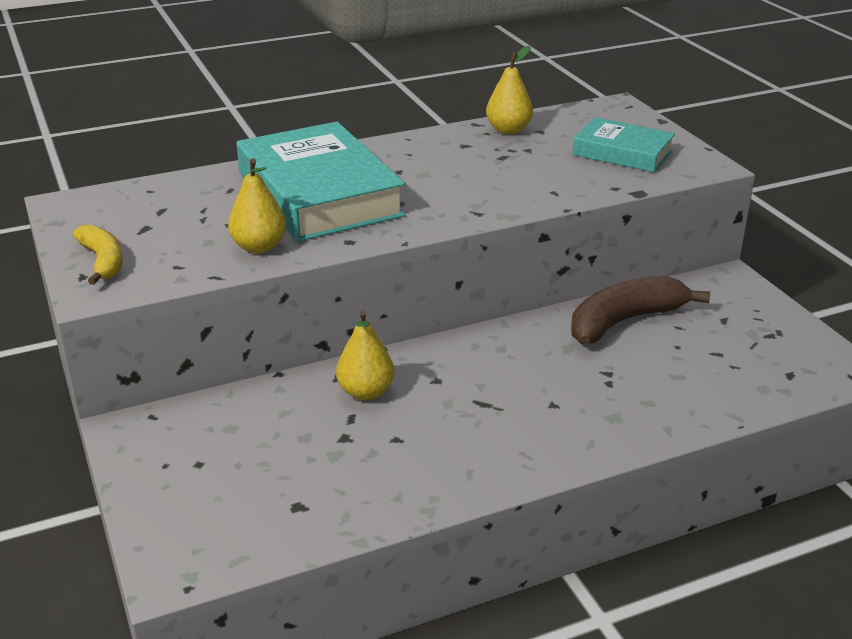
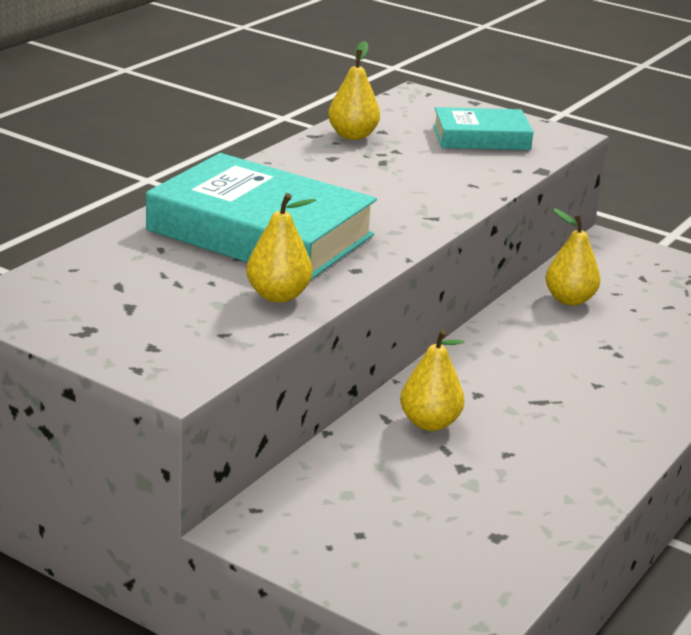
camera: 35 degrees left, 5 degrees down
yellow banana [73,224,123,285] -> none
brown banana [571,276,710,344] -> yellow pear [545,208,601,306]

